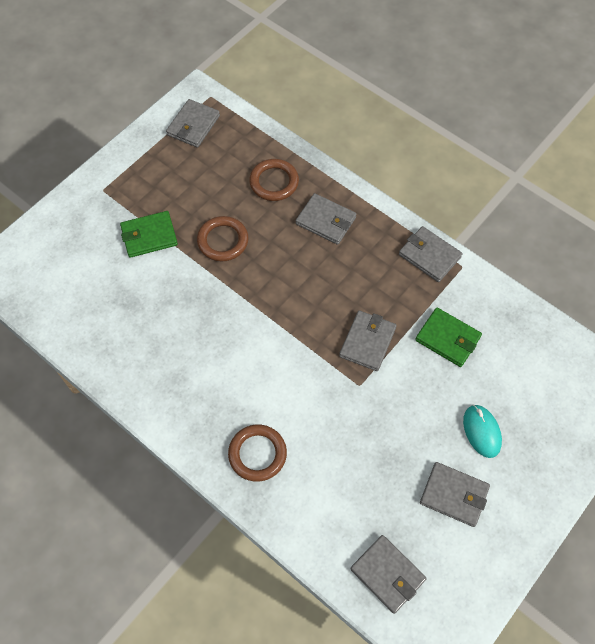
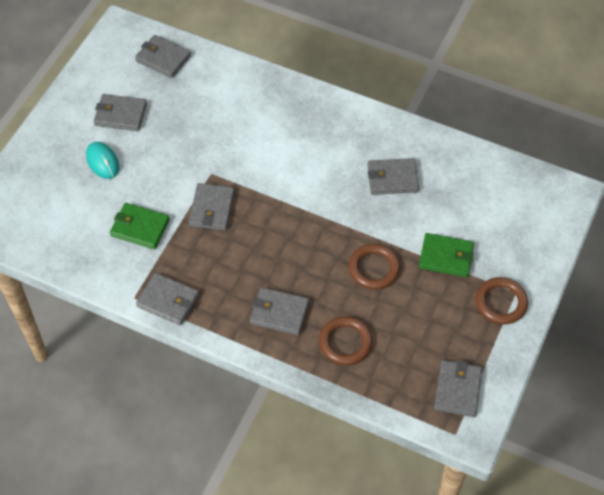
camera: 165 degrees right, 5 degrees down
green wallet [120,211,178,258] -> green wallet turned 45 degrees clockwise [419,233,474,277]
brown ring [228,425,287,482] -> brown ring moved to [475,277,528,325]
none -> grey wallet [368,158,419,195]

